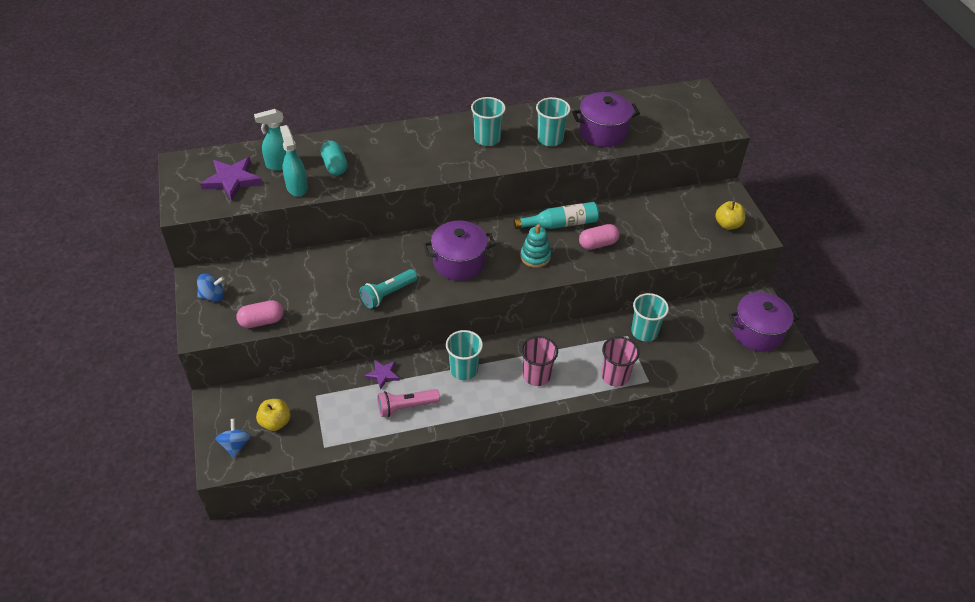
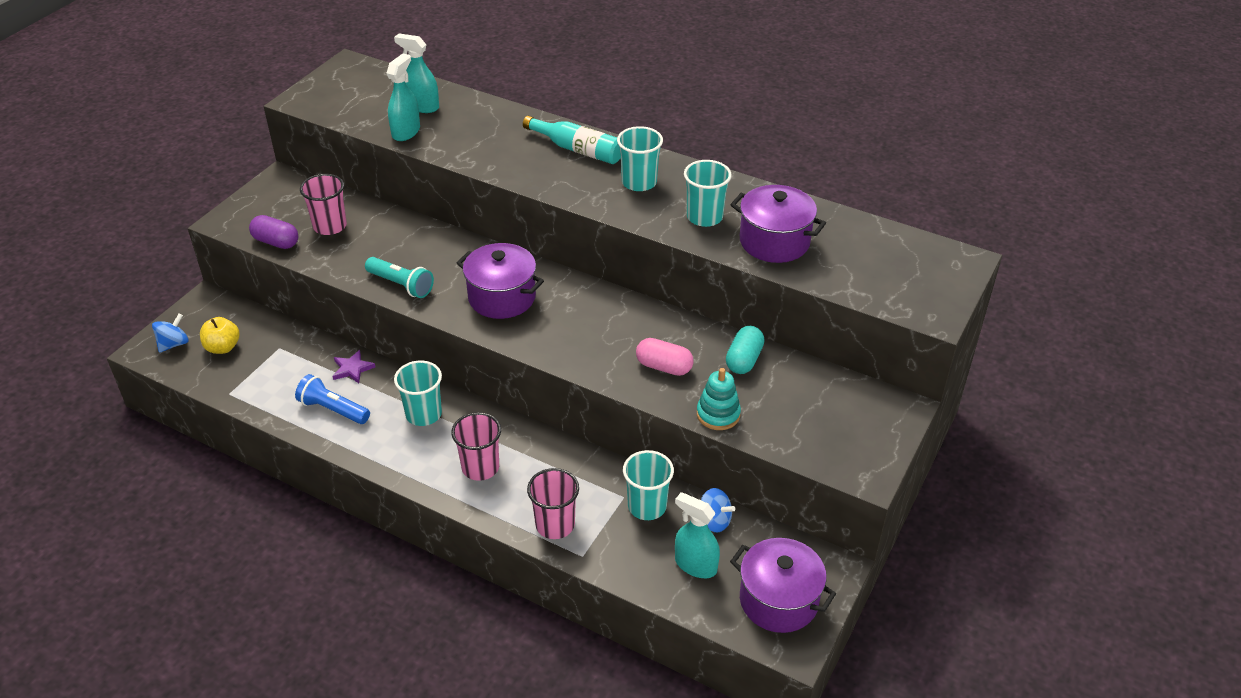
camera: 45 degrees right, 5 degrees down
blue spinning top [197,273,224,302] -> blue spinning top moved to [701,488,736,532]
purple star [200,157,262,201] -> none
pink capsule [236,300,284,328] -> purple capsule [249,215,298,249]
turquoise capsule [320,141,348,176] -> turquoise capsule moved to [726,326,765,374]
turquoise flashlight [359,269,417,309] -> turquoise flashlight turned 150 degrees counterclockwise [365,257,434,298]
pink flashlight [377,389,440,417] -> blue flashlight [295,374,370,424]
turquoise bottle [514,202,599,229] -> turquoise bottle moved to [523,116,621,164]
turquoise stacking toy [520,224,551,268] -> turquoise stacking toy moved to [697,368,741,430]
yellow apple [715,201,745,230] -> none
none -> pink cup [300,174,347,235]
none -> turquoise spray bottle [675,492,720,578]

